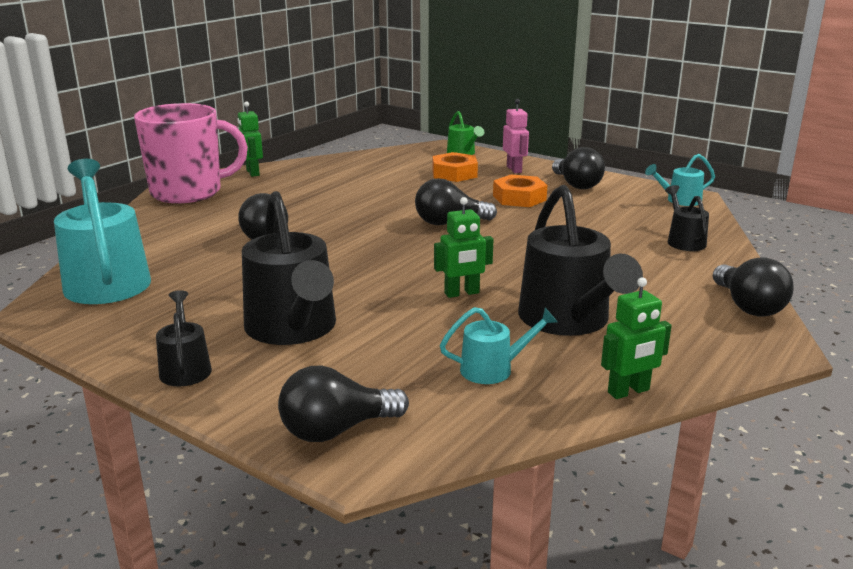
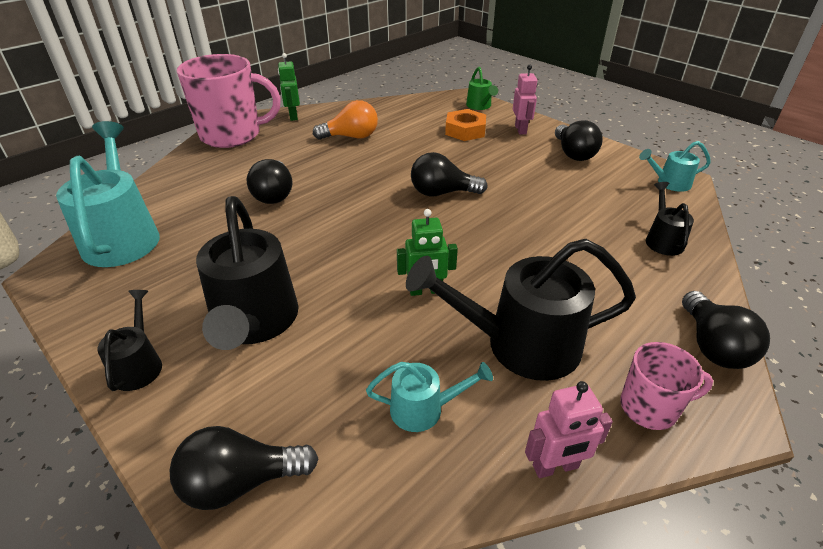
camera: 10 degrees right, 15 degrees up
orange nut [493,175,547,207] -> none
black watering can [518,185,643,336] -> black watering can turned 90 degrees clockwise [406,239,636,381]
green robot [601,277,672,399] -> pink robot [525,381,613,478]
none -> orange light bulb [313,100,378,140]
none -> pink mug [620,342,713,430]

